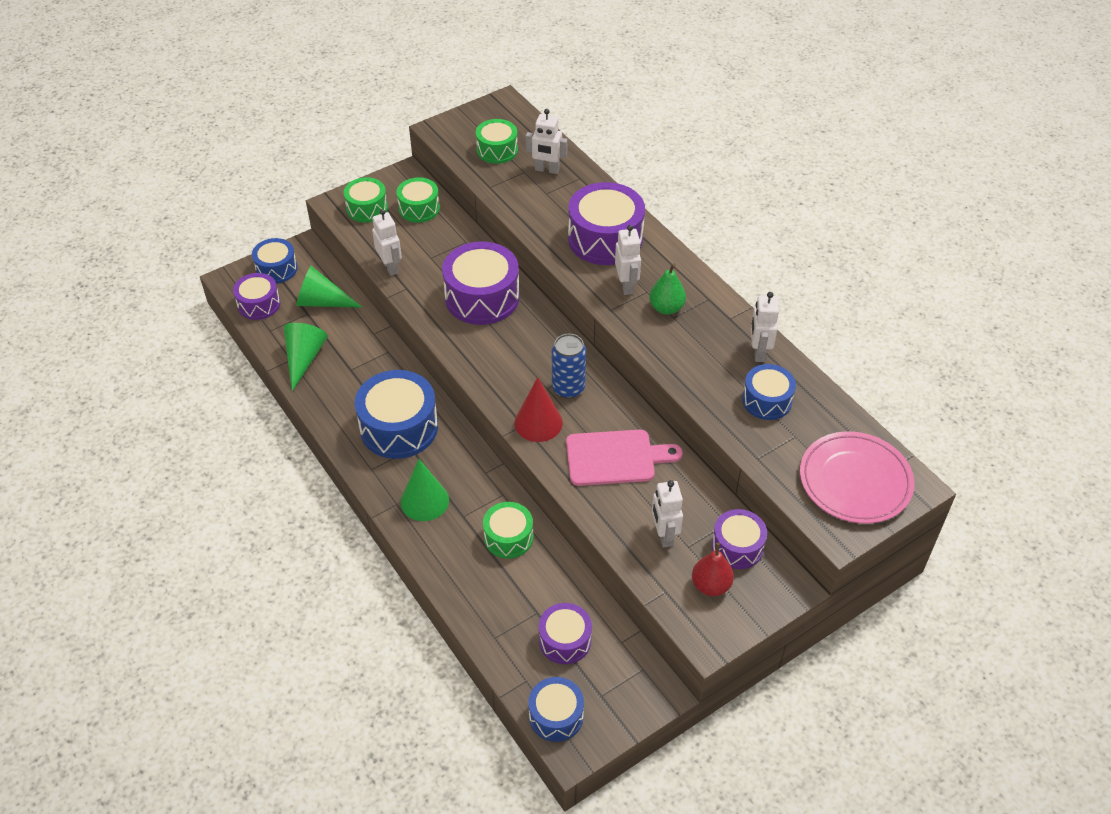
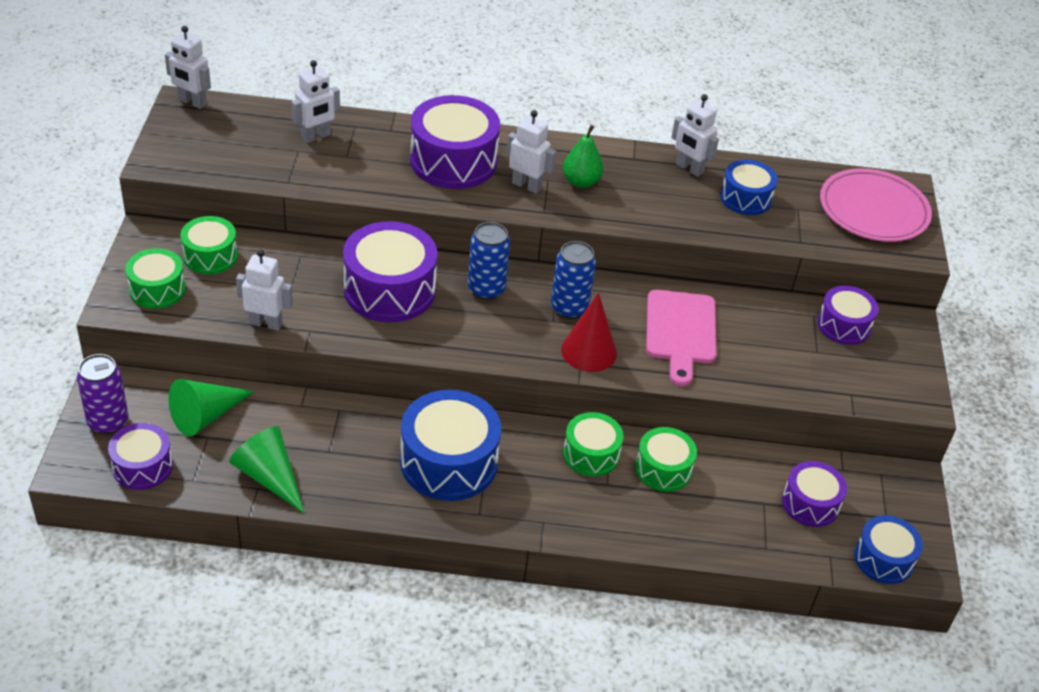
camera: 55 degrees left, 5 degrees down
blue drum [252,238,298,284] -> purple can [77,354,129,434]
green cone [400,459,449,521] -> none
green drum [476,119,518,164] -> green drum moved to [563,412,624,476]
pink cutting board [566,430,683,486] -> pink cutting board turned 150 degrees clockwise [646,290,716,386]
white robot [652,480,683,548] -> white robot moved to [165,26,211,109]
red pear [692,542,734,596] -> none
none -> blue can [468,222,510,300]

